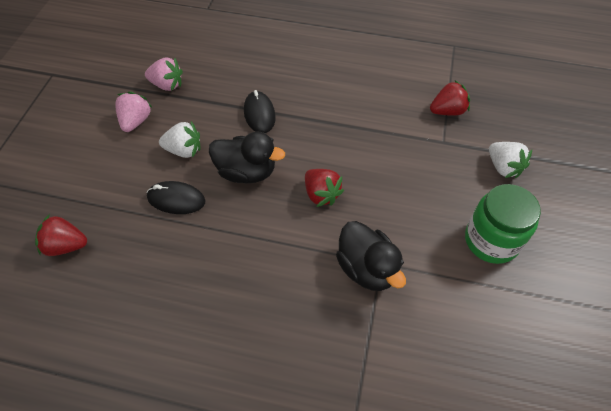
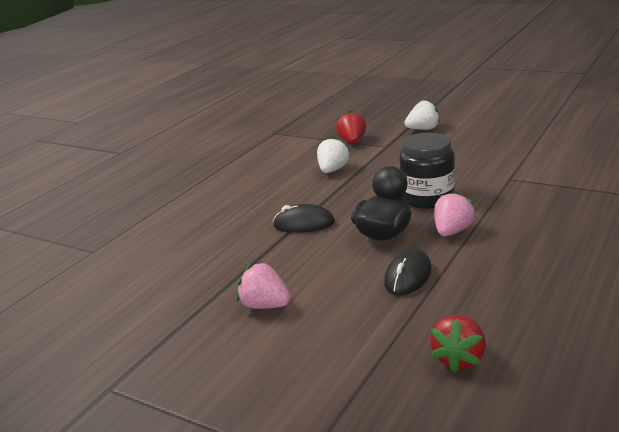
camera: 70 degrees left, 30 degrees down
pink strawberry [145,57,183,91] -> pink strawberry moved to [434,190,476,236]
white strawberry [159,121,201,158] -> white strawberry moved to [317,136,351,173]
red strawberry [305,169,344,207] -> black jar [399,133,455,209]
black duck [336,221,406,291] -> none
green jar [465,184,541,264] -> none

